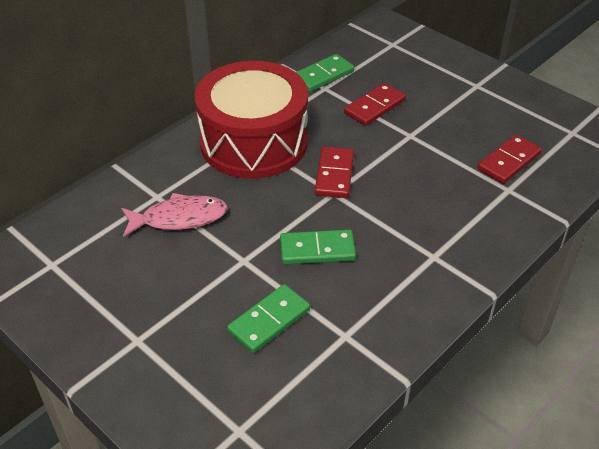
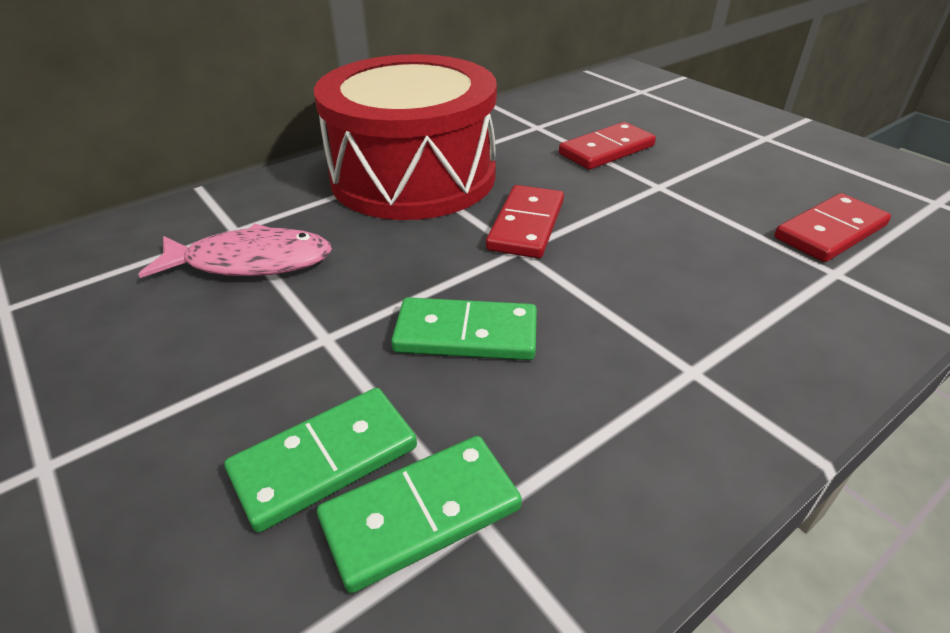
camera: 10 degrees right, 5 degrees down
green domino [296,54,354,92] -> green domino moved to [317,436,522,593]

